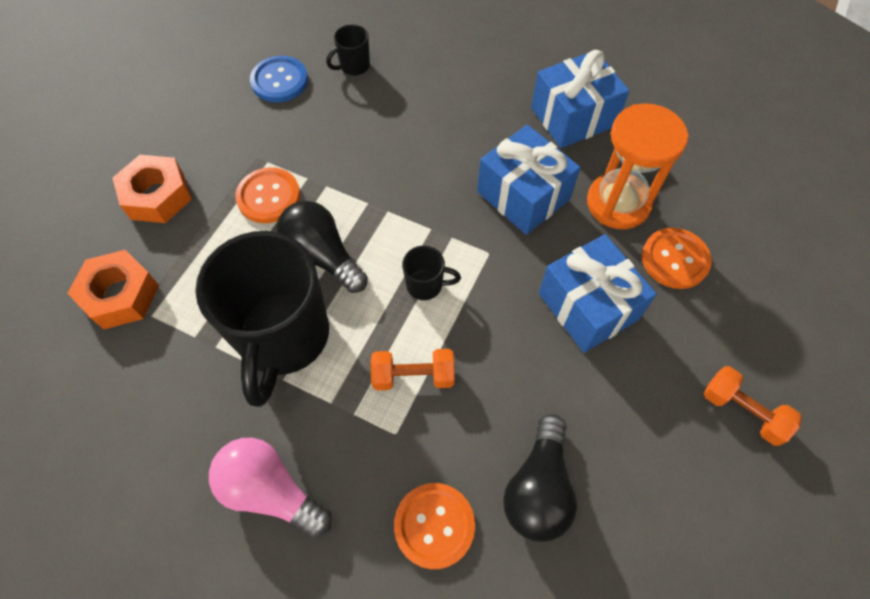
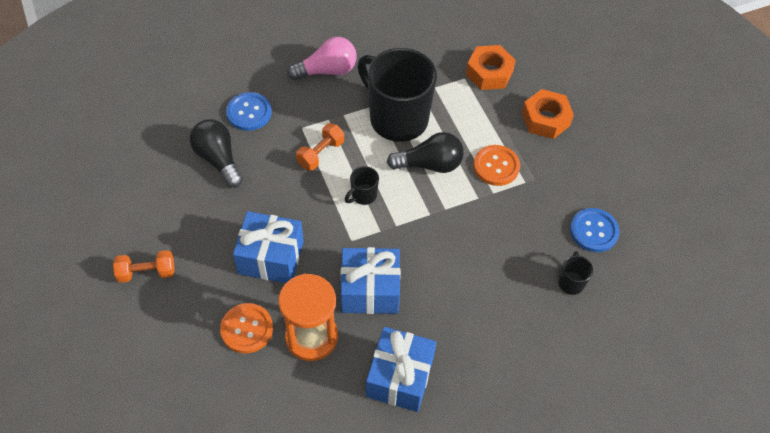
camera: 130 degrees right, 5 degrees down
orange button [394,483,475,569] -> blue button [226,92,272,131]

